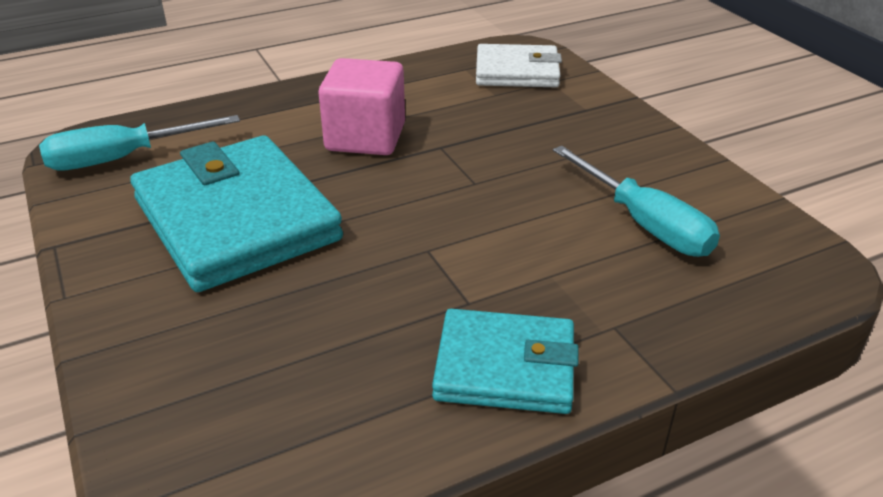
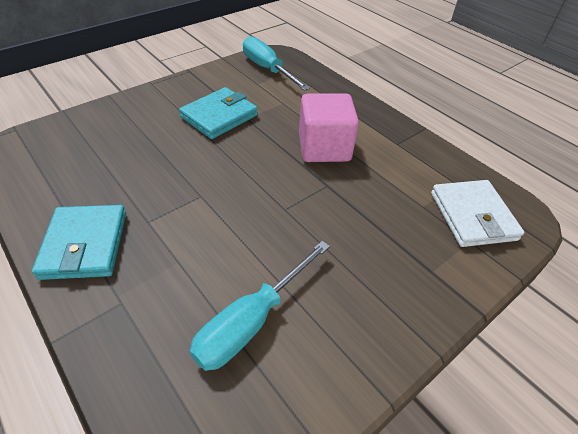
camera: 75 degrees right, 10 degrees up
turquoise wallet [130,135,343,292] -> turquoise wallet [179,87,258,139], size x0.59

